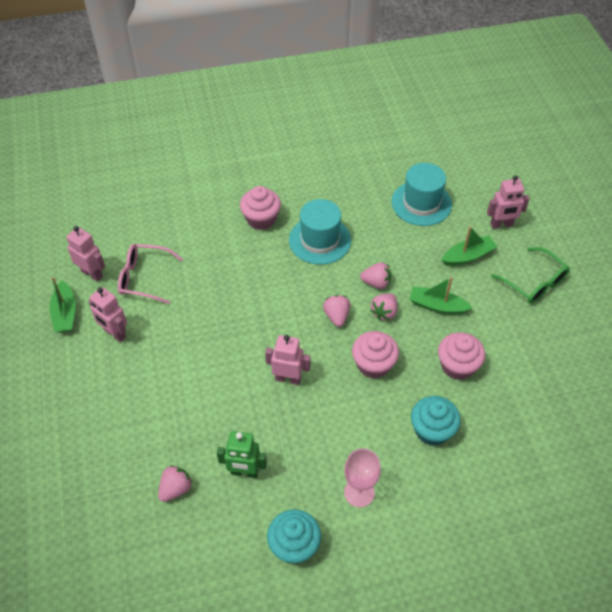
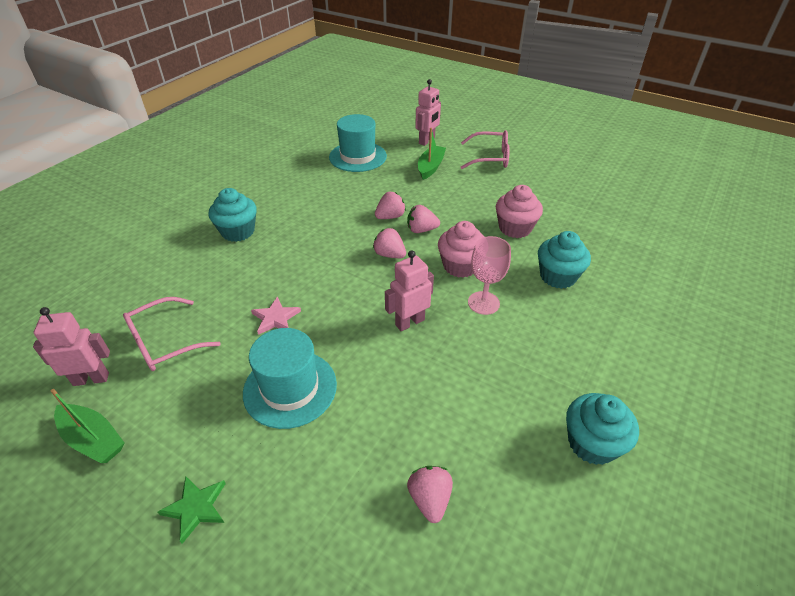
camera: 45 degrees left, 10 degrees down
pink robot [88,287,127,342] -> none
green robot [217,431,267,478] -> none
pink cupcake [240,186,281,230] -> turquoise cupcake [208,188,257,242]
turquoise hat [289,199,351,265] -> turquoise hat moved to [243,328,337,429]
pink goblet [344,448,381,507] -> pink goblet moved to [468,236,511,315]
pink strawberry [370,293,397,320] -> pink strawberry turned 105 degrees clockwise [407,205,440,233]
green boat [409,277,472,315] -> none
green glasses [491,247,570,304] -> pink glasses [461,130,510,169]
none -> green star [158,476,226,544]
none -> pink star [251,297,301,335]

